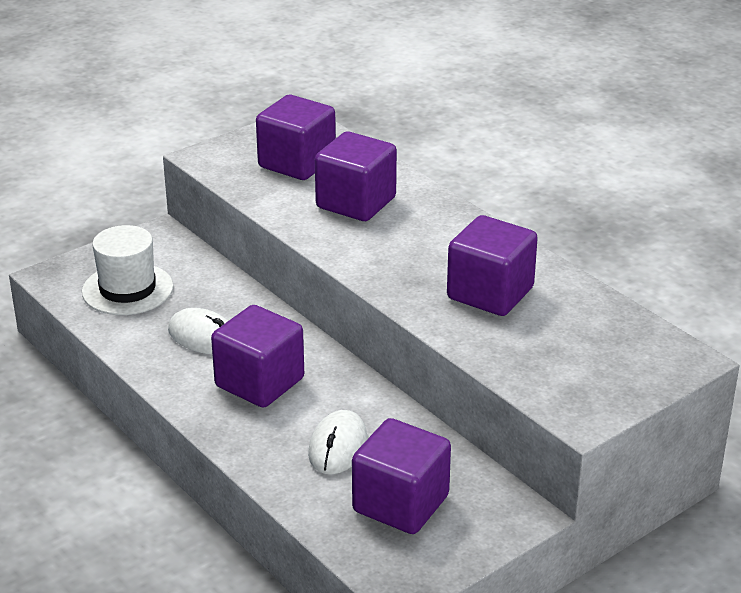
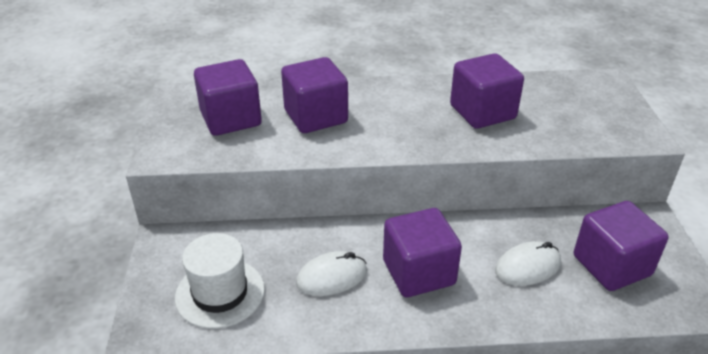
camera: 55 degrees left, 5 degrees up
white mouse [308,410,367,475] -> white mouse turned 75 degrees counterclockwise [495,241,561,286]

